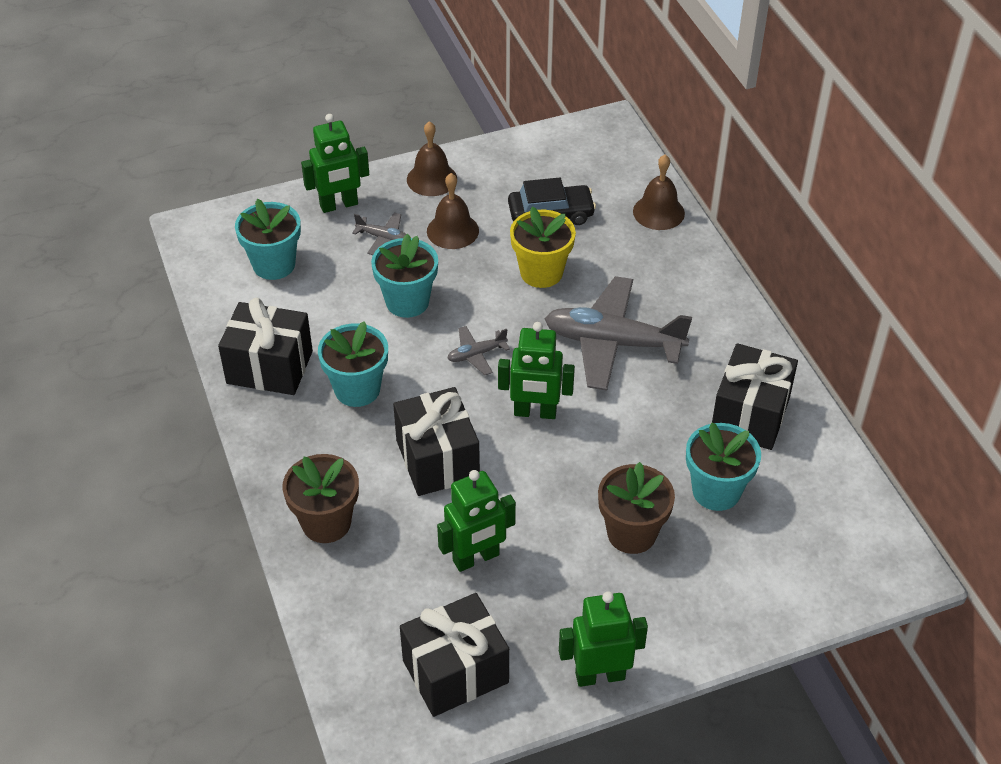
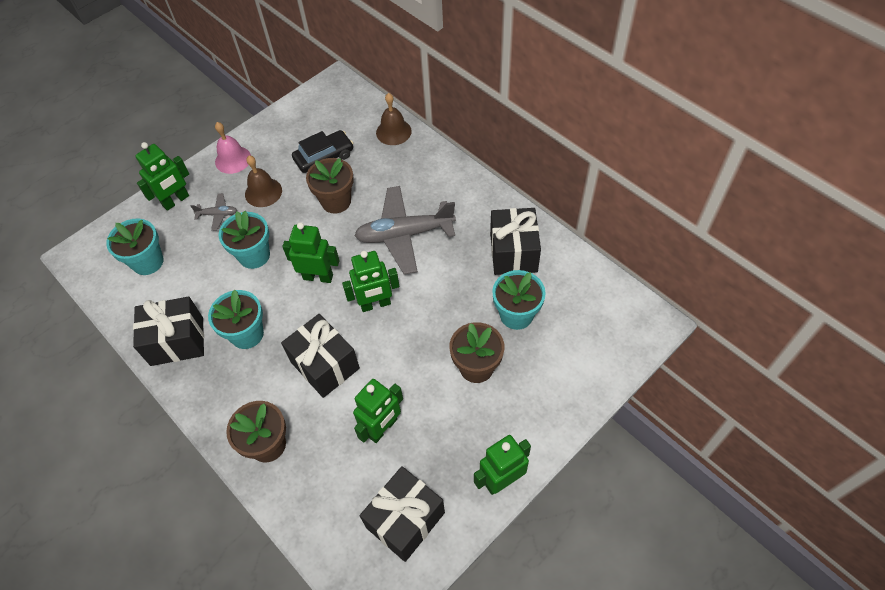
camera: 20 degrees left, 10 degrees up
brown bell [407,121,457,196] -> pink bell [215,122,251,174]
grey plane [447,326,510,375] -> green robot [282,222,340,283]
yellow flower pot [510,206,576,288] -> brown flower pot [306,158,354,213]

